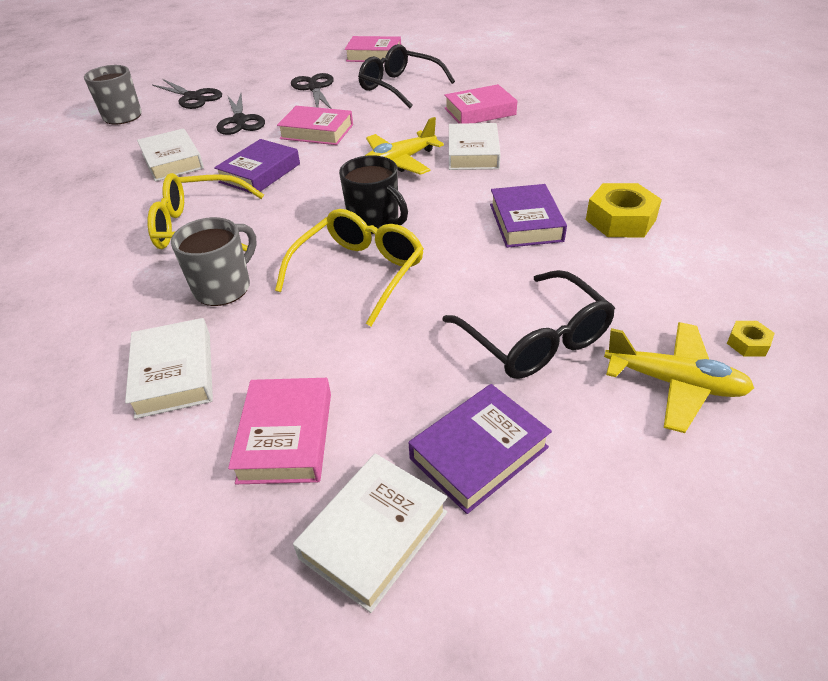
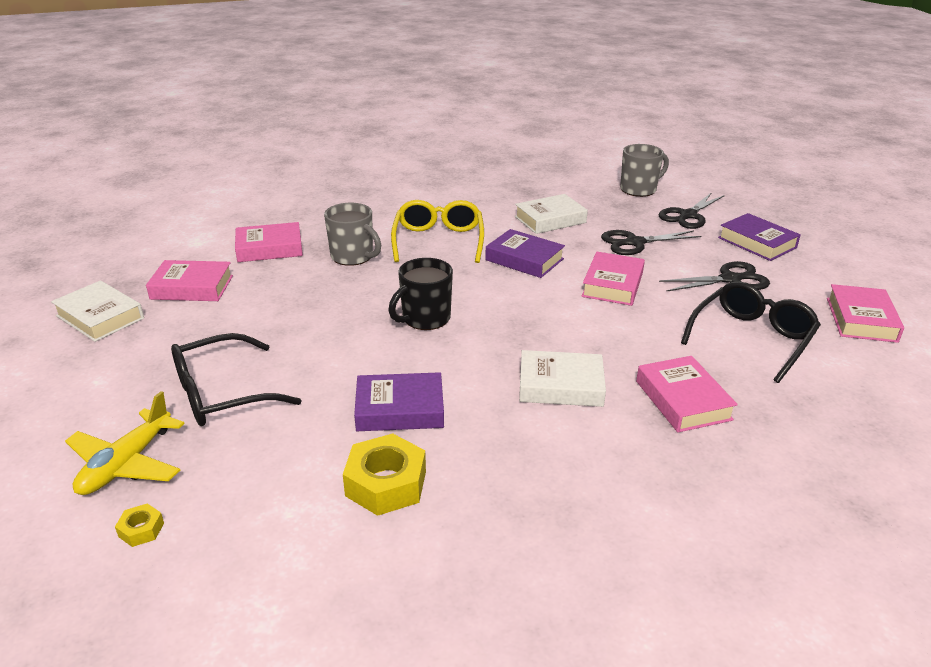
camera: 90 degrees right, 10 degrees down
white book [125,318,213,419] -> pink book [235,222,303,262]
yellow glasses [275,209,424,326] -> none
yellow plane [365,117,444,175] -> none
purple book [408,384,552,514] -> purple book moved to [718,213,801,261]

